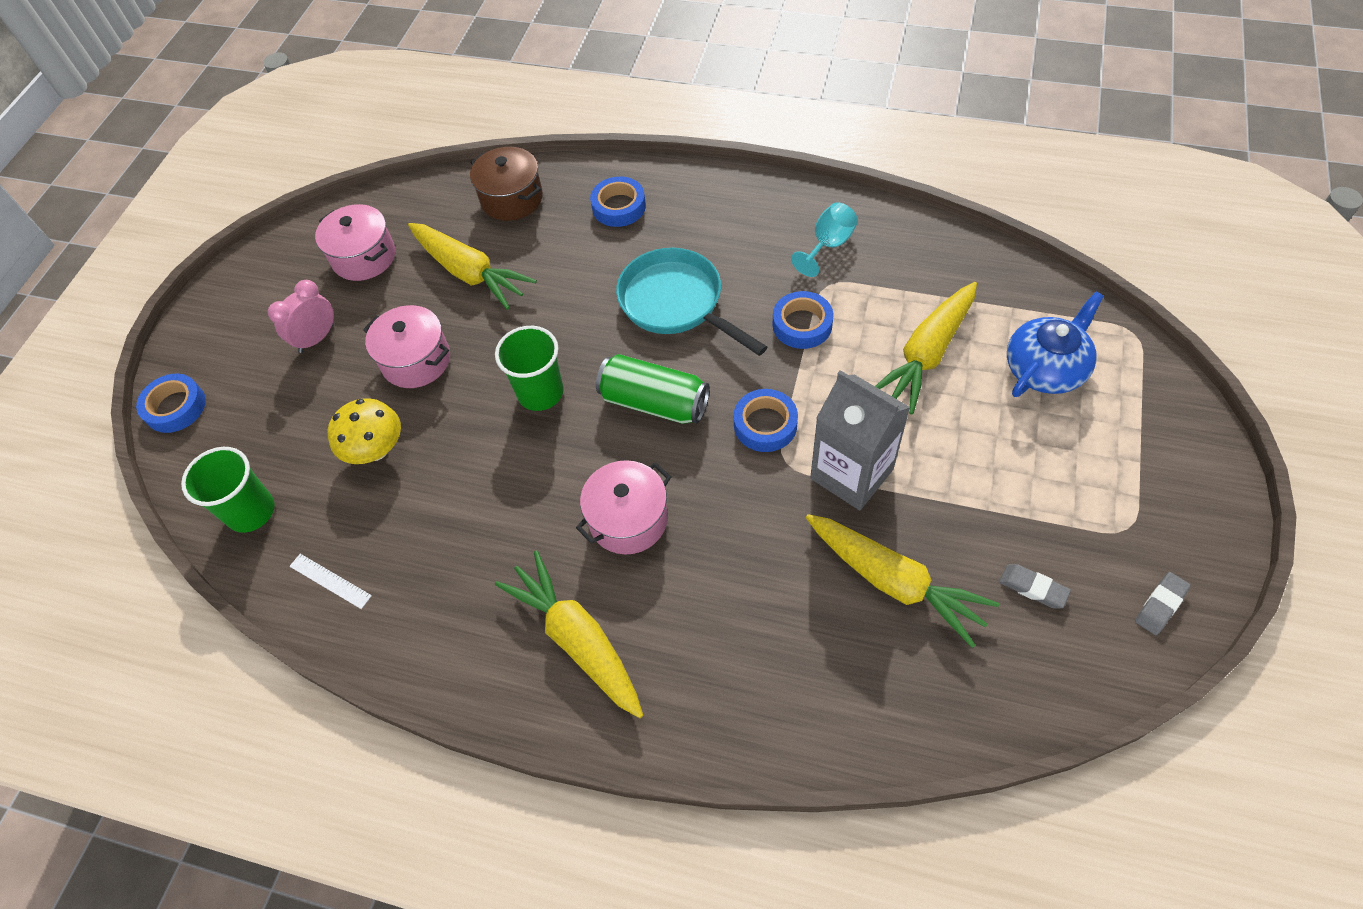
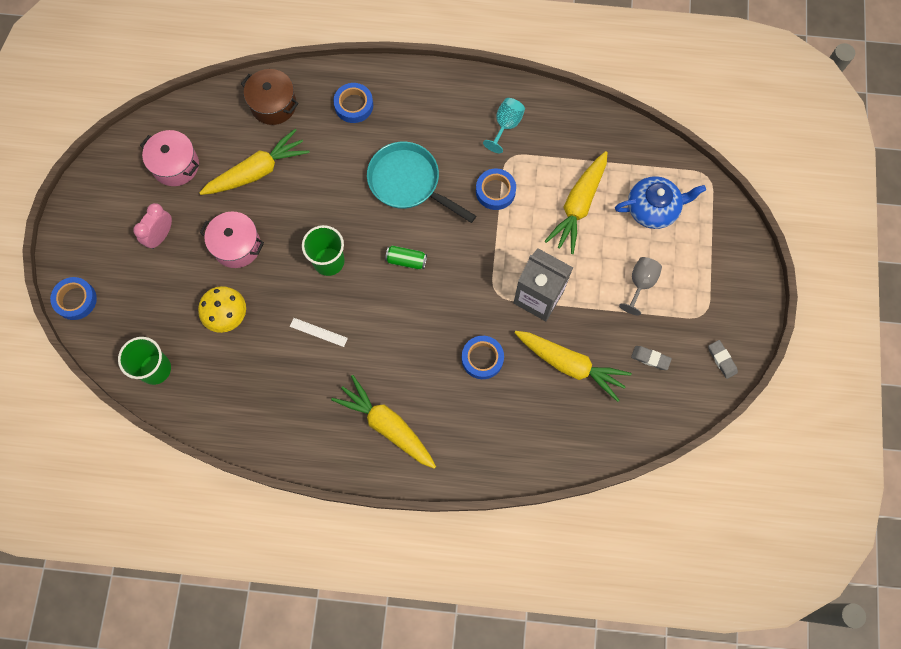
camera: 15 degrees left, 15 degrees up
white ruler [289,554,372,609] -> white ruler moved to [290,318,348,347]
yellow carrot [408,223,537,310] -> yellow carrot turned 60 degrees counterclockwise [199,129,310,195]
pink pot [576,460,671,555] -> none
green can [596,354,710,424] -> green can [385,246,427,270], size x0.57
blue tape [734,389,798,452] -> blue tape moved to [462,336,504,379]
blue teapot [1007,292,1104,397] -> blue teapot turned 45 degrees clockwise [615,176,706,229]
grey eraser [1135,572,1191,635] -> grey eraser turned 60 degrees counterclockwise [708,340,738,379]
none -> grey goblet [619,257,662,315]

